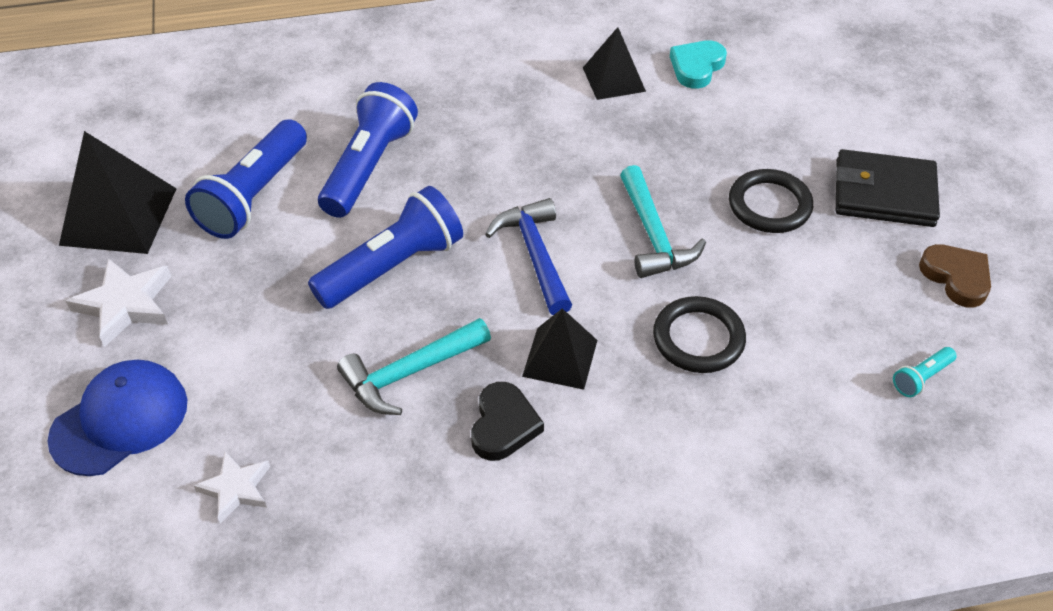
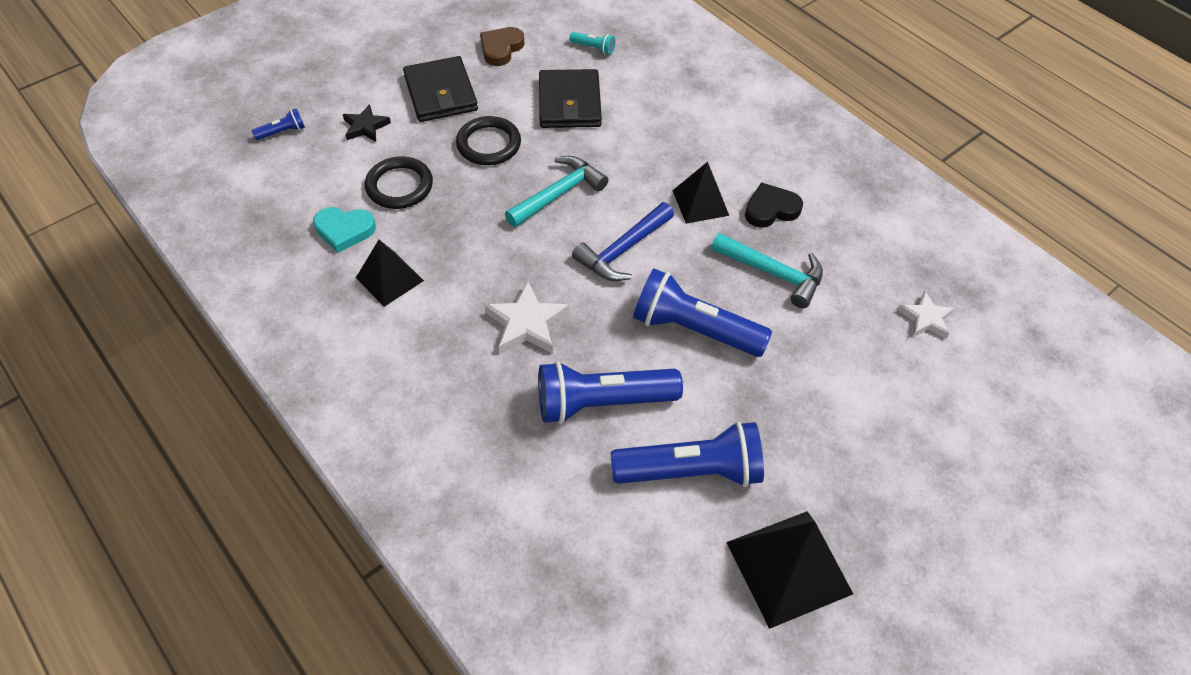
camera: 120 degrees left, 5 degrees up
blue cap [48,360,187,476] -> none
white star [66,258,171,347] -> white star moved to [484,281,569,354]
black ring [653,296,746,373] -> black ring moved to [365,156,433,209]
none -> blue flashlight [252,108,305,140]
none -> black star [343,104,391,142]
none -> black wallet [539,69,602,128]

